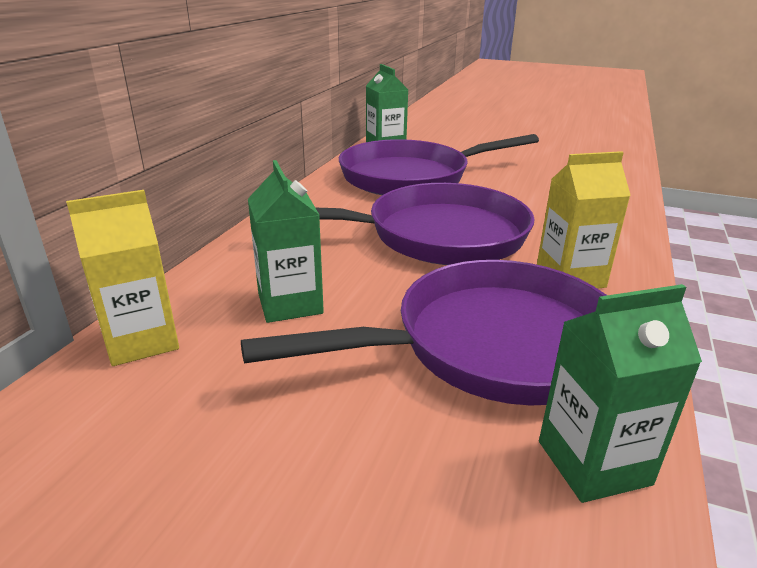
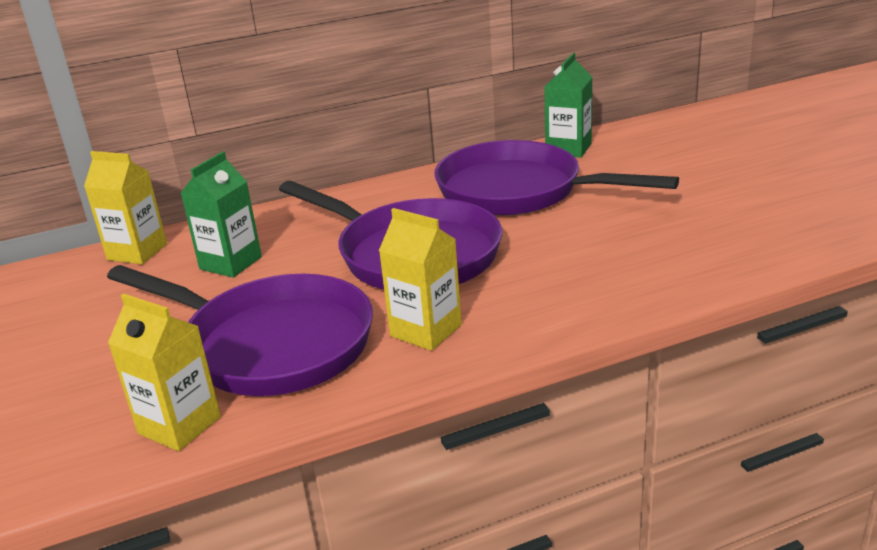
camera: 50 degrees right, 0 degrees up
green carton [539,284,702,503] -> yellow carton [108,294,221,451]

